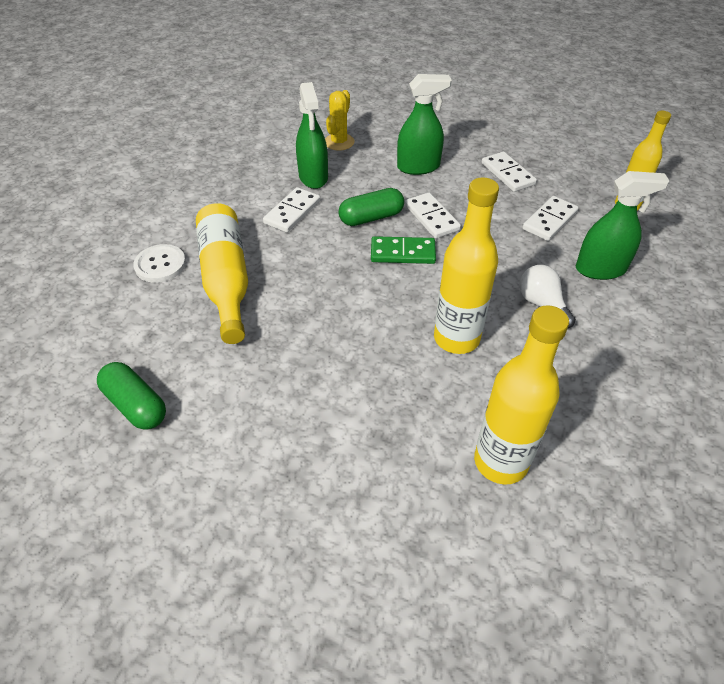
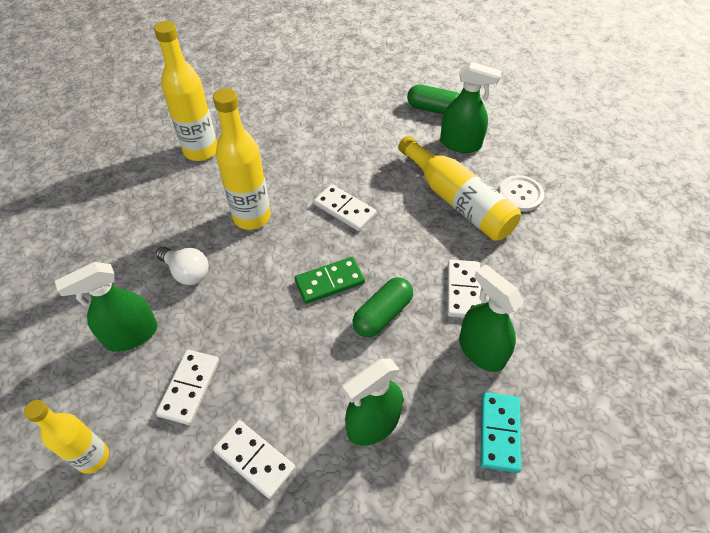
camera: 155 degrees right, 5 degrees up
yellow cactus [325,90,355,151] -> turquoise domino [480,392,521,473]
white domino [405,192,461,239] -> white domino moved to [314,184,376,231]
none -> green spray bottle [440,62,501,153]

